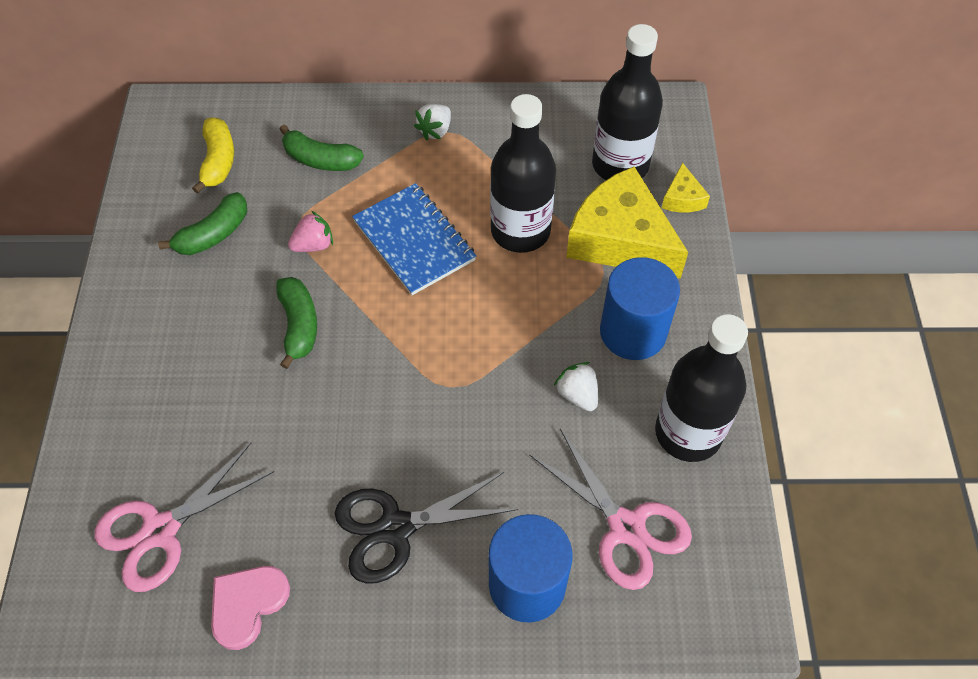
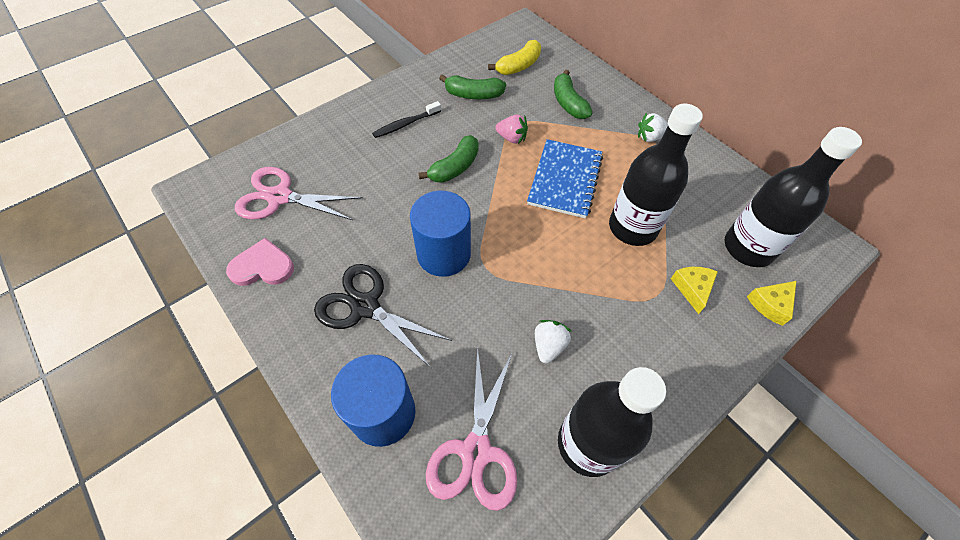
camera: 50 degrees right, 0 degrees up
yellow cheese [566,167,688,279] -> yellow cheese [671,267,718,314], size x0.44
blue cylinder [600,257,680,360] -> blue cylinder moved to [410,191,471,277]
none -> black toothbrush [372,101,441,138]

